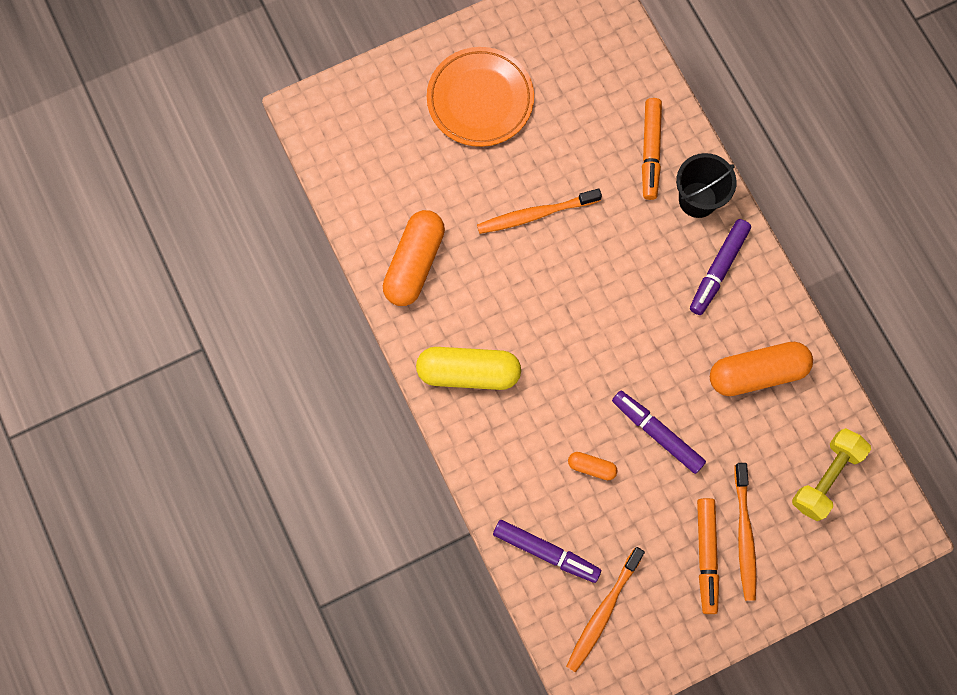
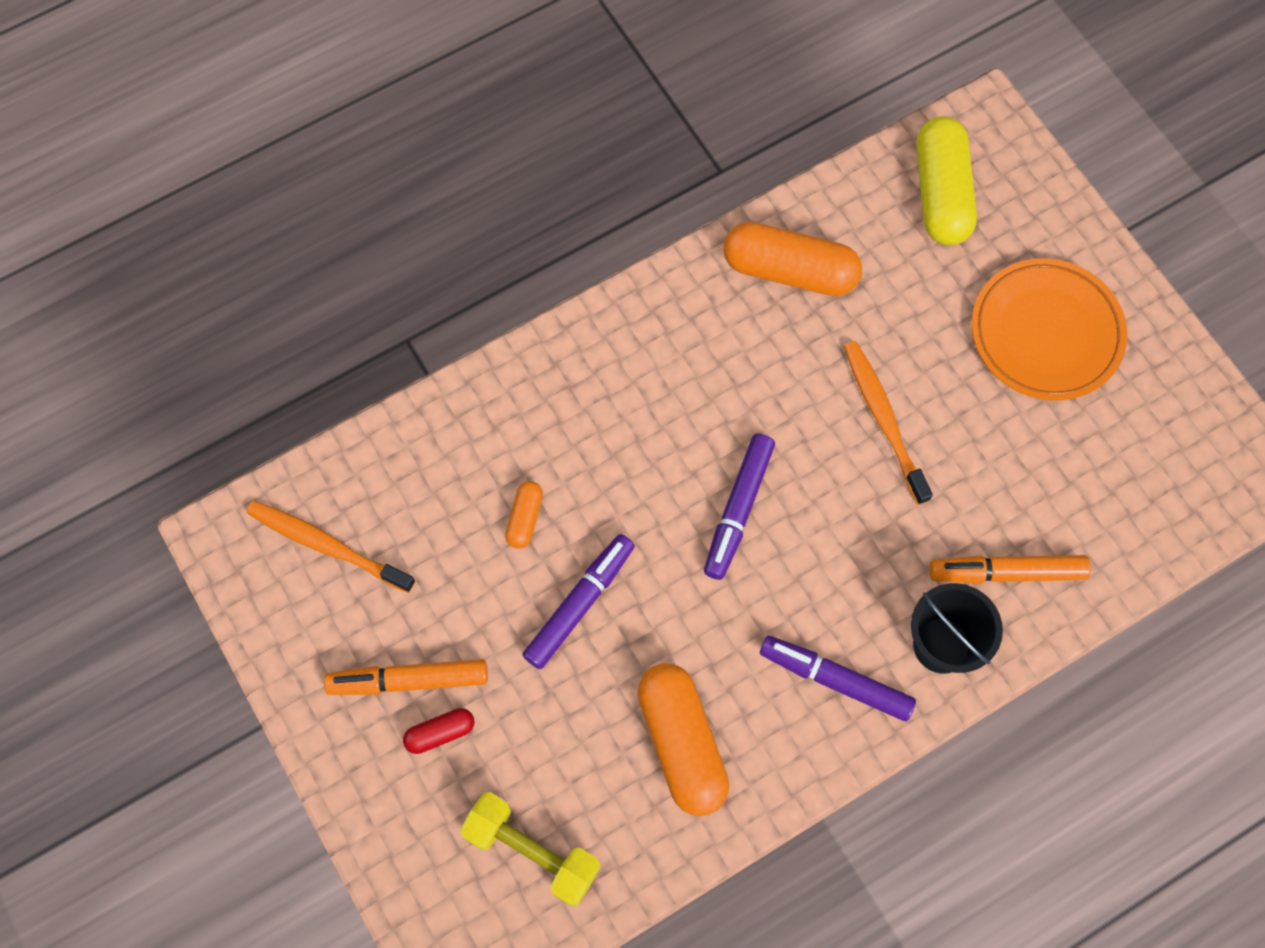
camera: 85 degrees right, 5 degrees down
yellow capsule [416,347,521,390] -> yellow capsule moved to [916,116,977,245]
purple marker [493,520,601,583] -> purple marker moved to [704,434,775,580]
orange toothbrush [734,463,756,601] -> red capsule [403,708,474,754]

